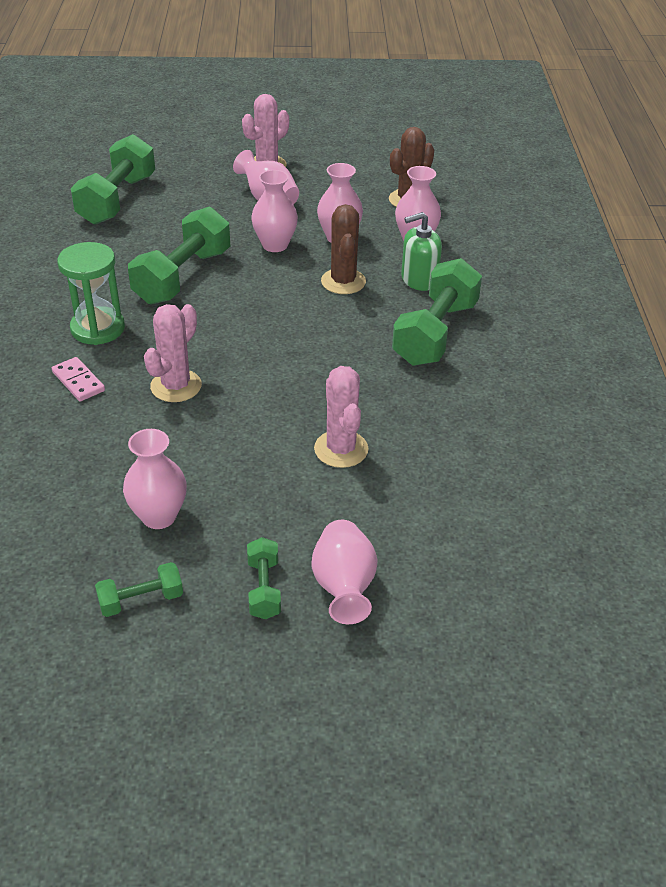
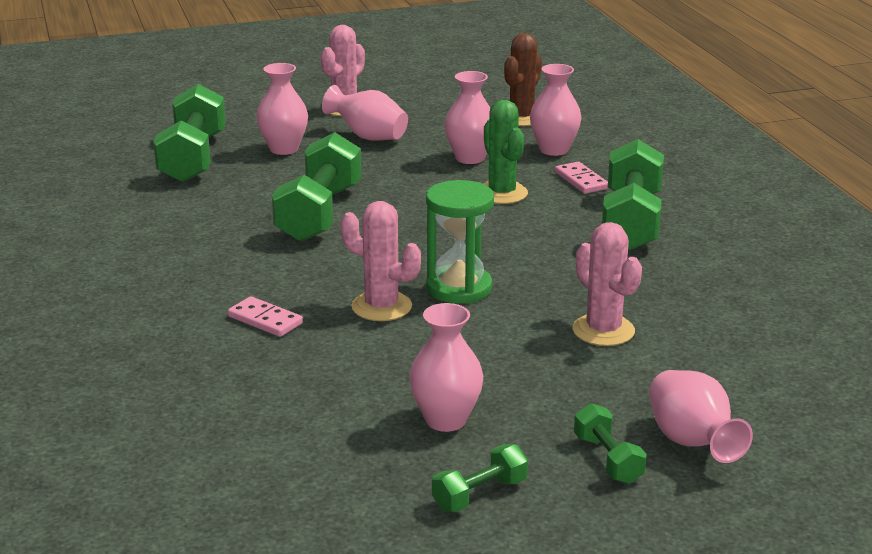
camera: 15 degrees left, 15 degrees down
green hourglass [57,242,125,345] -> green hourglass moved to [426,180,494,304]
pink cactus [144,304,202,402] -> pink cactus turned 75 degrees counterclockwise [341,201,421,321]
pink vase [251,170,298,252] -> pink vase moved to [256,63,308,155]
brown cactus [321,204,366,294] -> green cactus [483,100,528,204]
green soap dispenser [401,212,442,291] -> pink domino [555,162,608,194]

